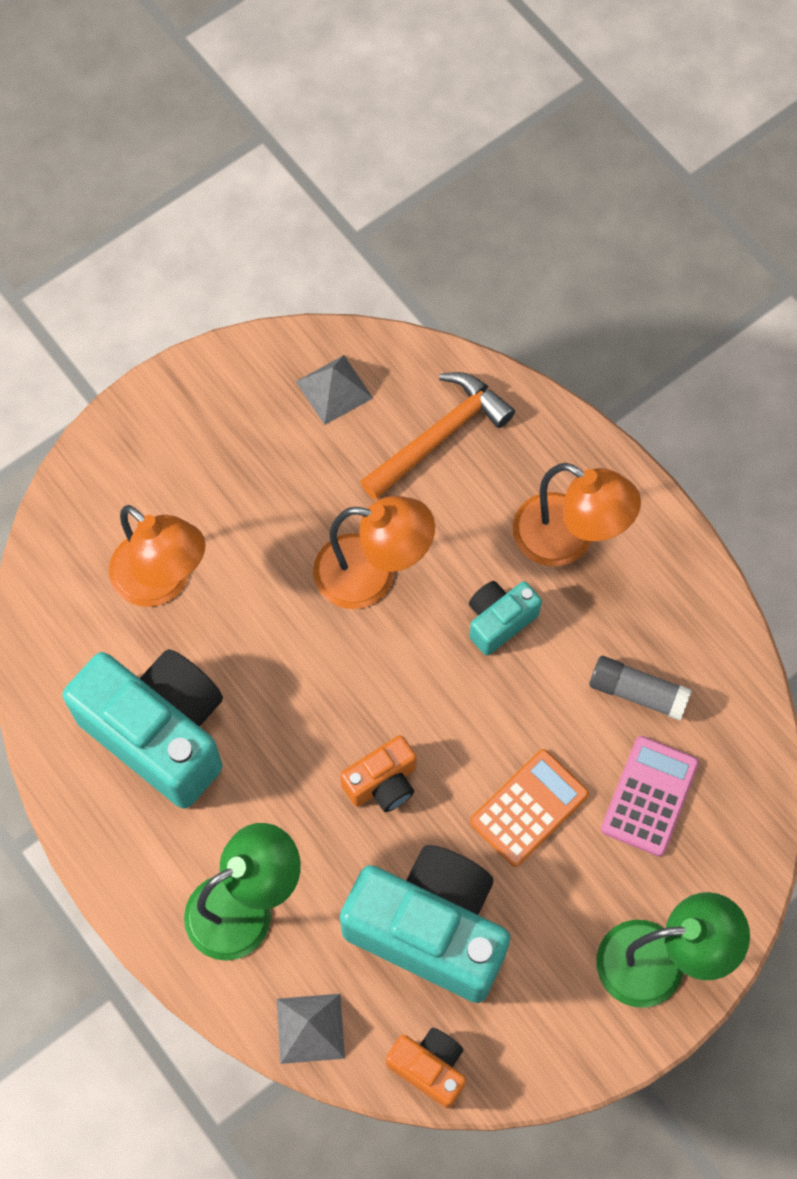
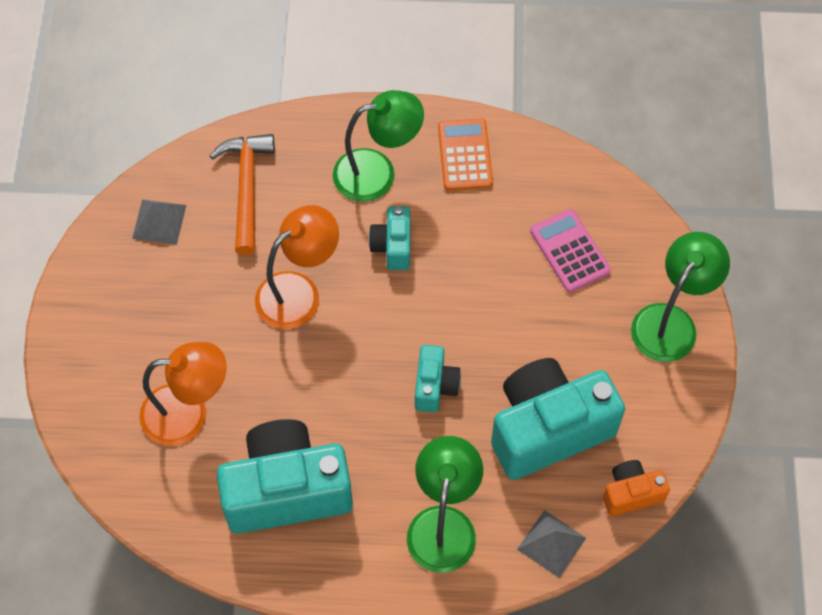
camera: 50 degrees left, 5 degrees down
orange camera [340,735,417,812] -> turquoise camera [415,345,461,412]
orange calculator [470,749,589,867] -> orange calculator moved to [438,118,493,191]
orange lamp [513,463,641,566] -> green lamp [333,90,424,202]
grey glue stick [589,656,692,721] -> none

